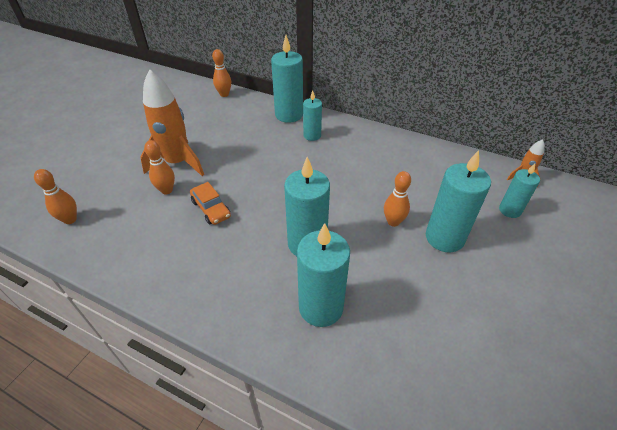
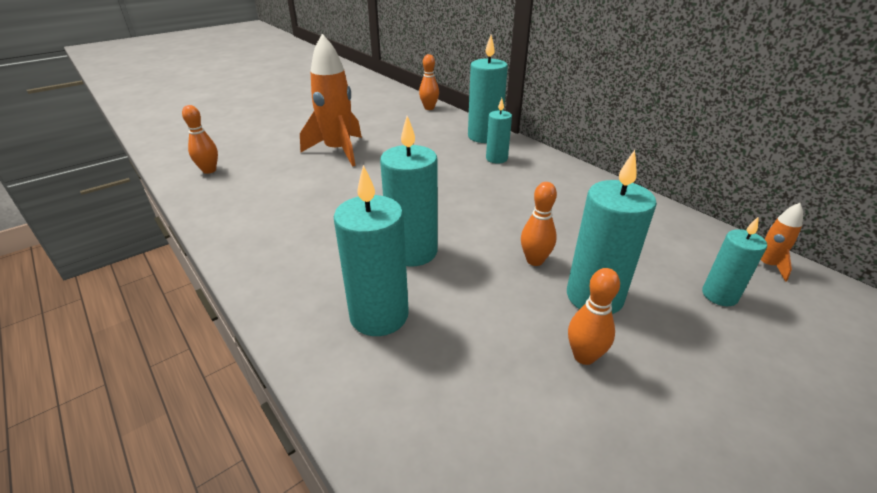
camera: 25 degrees right, 10 degrees down
orange bowling pin [144,140,175,194] -> orange bowling pin moved to [568,268,620,365]
orange car [190,182,231,225] -> none

